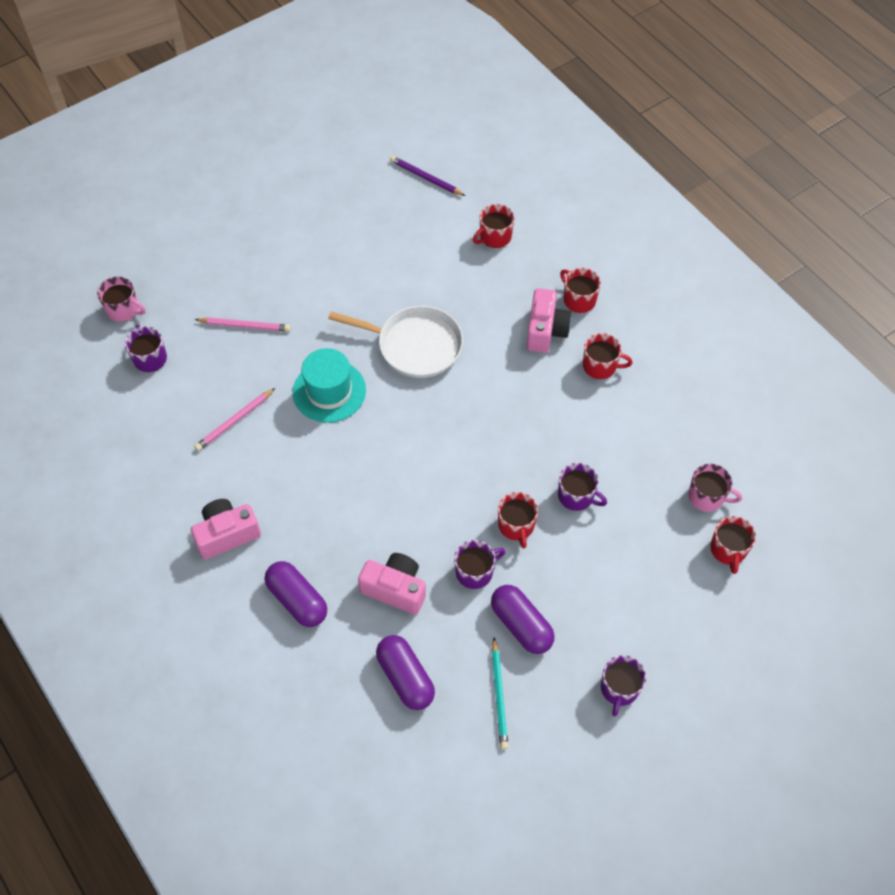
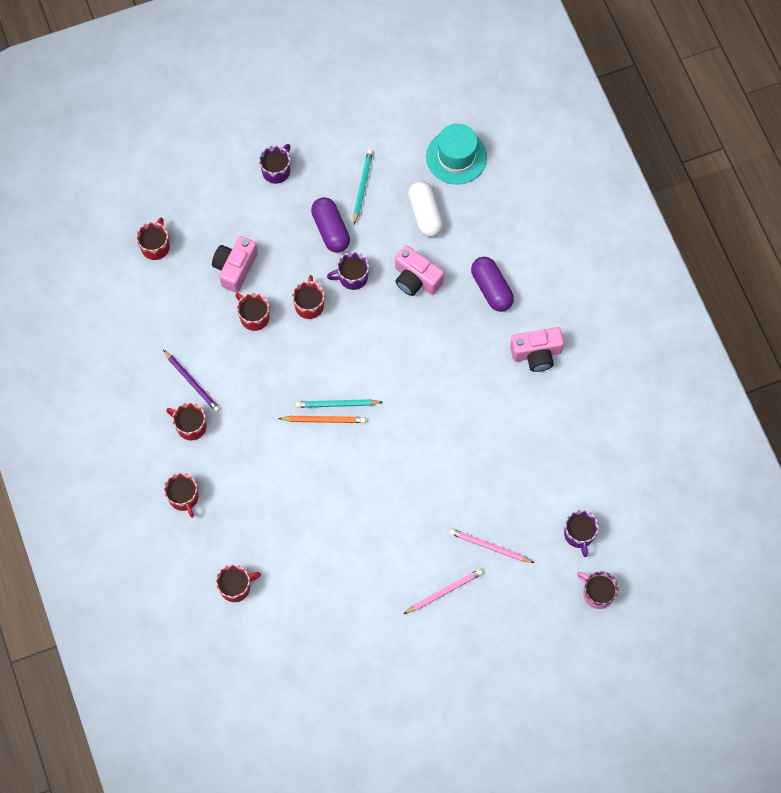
camera: 165 degrees left, 10 degrees up
pink pencil [194,388,275,451] -> pink pencil moved to [404,569,483,614]
turquoise hat [293,348,366,423] -> turquoise hat moved to [426,123,487,185]
white pan [328,306,463,378] -> none
purple capsule [376,635,435,710] -> white capsule [408,181,444,237]
purple pencil [390,156,466,196] -> purple pencil moved to [163,350,220,412]
pink camera [527,288,572,353] -> pink camera moved to [212,236,258,293]
purple mug [558,463,607,511] -> red mug [235,293,270,331]
pink mug [688,464,742,512] -> none
none -> orange pencil [278,416,366,423]
none -> turquoise pencil [296,399,383,408]

